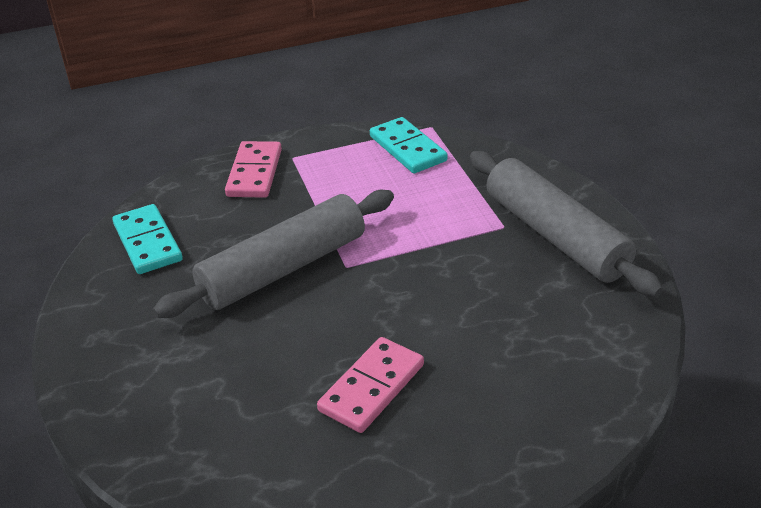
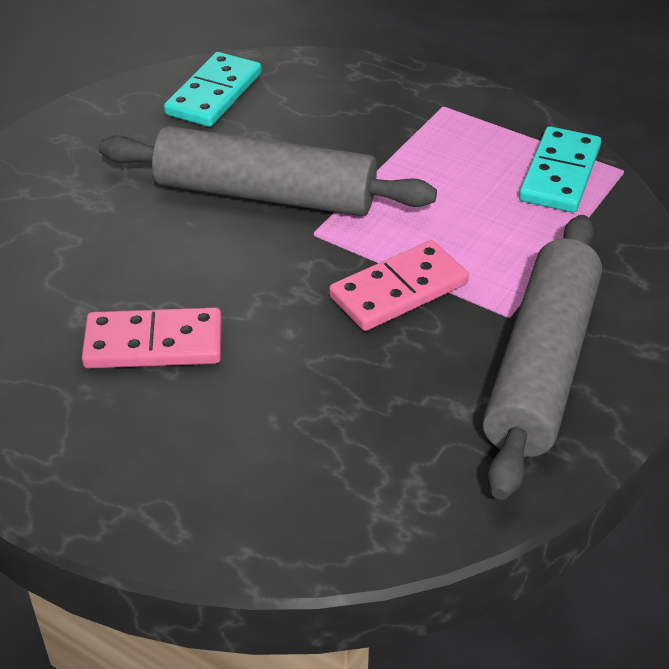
camera: 50 degrees right, 5 degrees up
pink domino [225,141,282,198] -> pink domino moved to [329,240,469,331]

